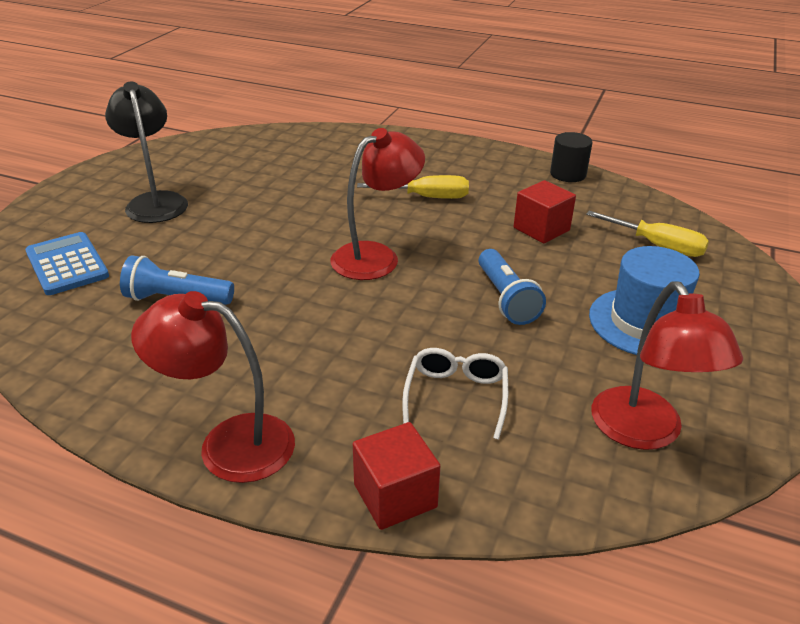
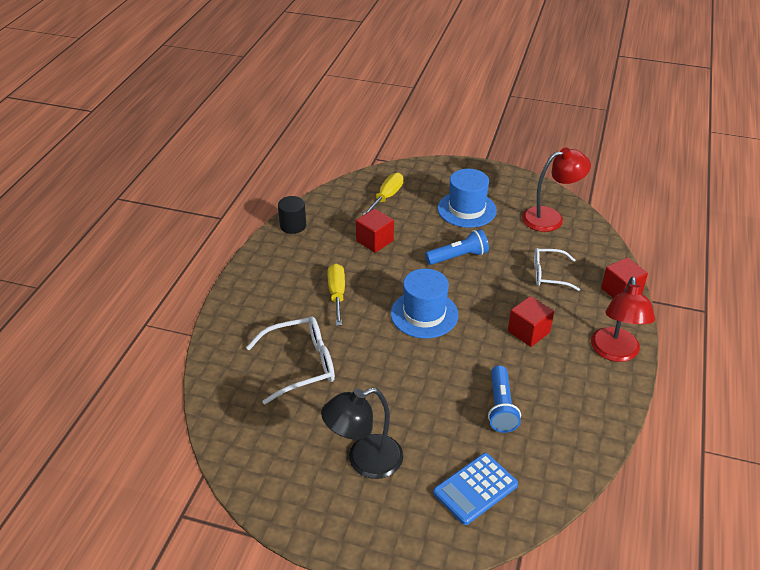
camera: 95 degrees left, 5 degrees up
red lamp [330,128,425,280] -> blue hat [391,269,459,338]
none -> white glasses [246,317,335,405]
none -> red cube [508,296,554,347]

